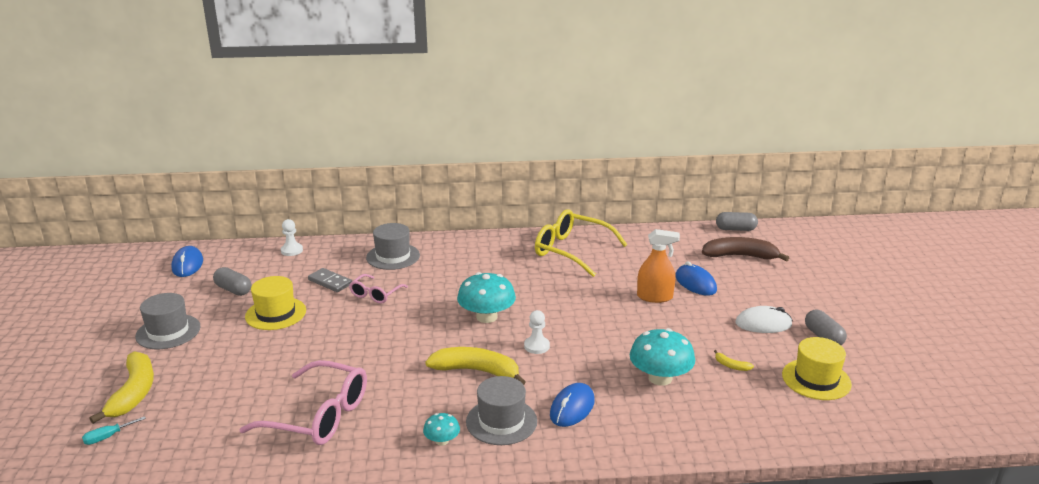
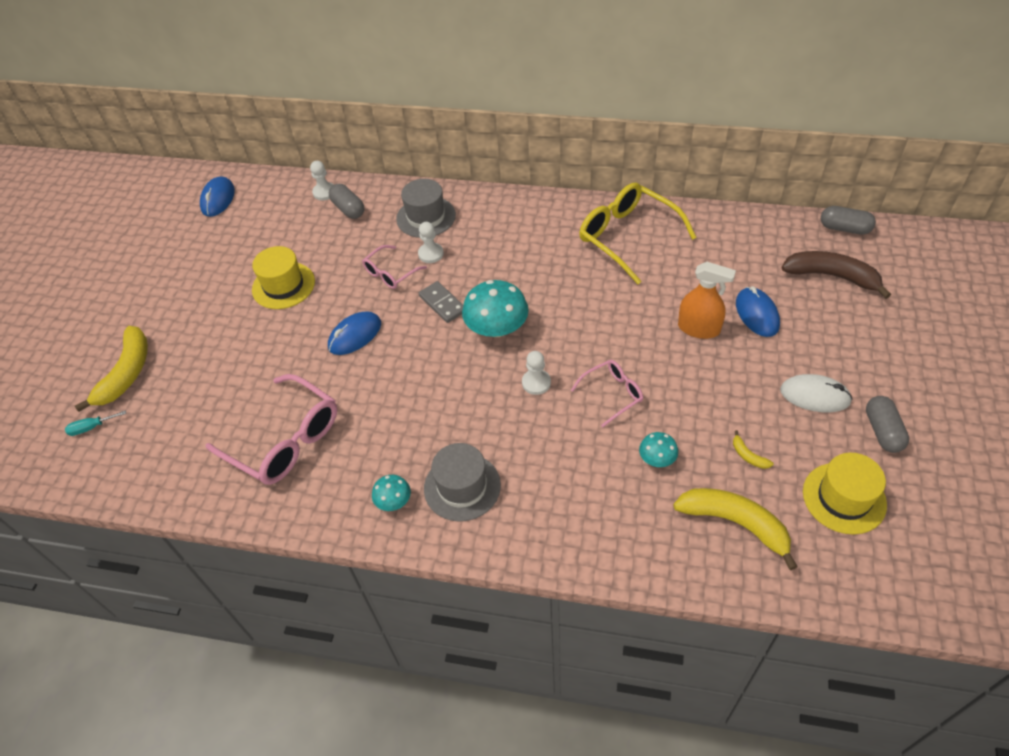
camera: 20 degrees right, 25 degrees up
grey hat [135,293,201,349] -> none
grey capsule [213,267,251,296] -> grey capsule moved to [329,184,364,219]
grey domino [308,268,352,292] -> grey domino moved to [419,281,463,323]
yellow banana [425,347,526,385] -> yellow banana moved to [673,488,798,570]
blue mouse [550,383,595,427] -> blue mouse moved to [328,311,381,355]
turquoise mushroom [630,328,695,386] -> turquoise mushroom [639,432,678,467], size x0.52
none -> white pawn [418,222,444,263]
none -> pink glasses [571,360,643,427]

